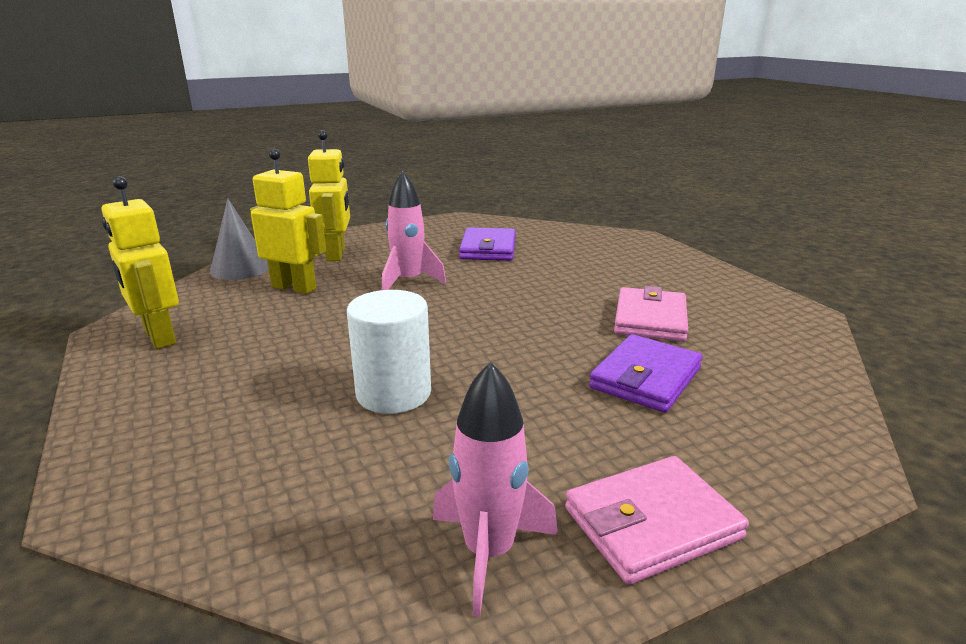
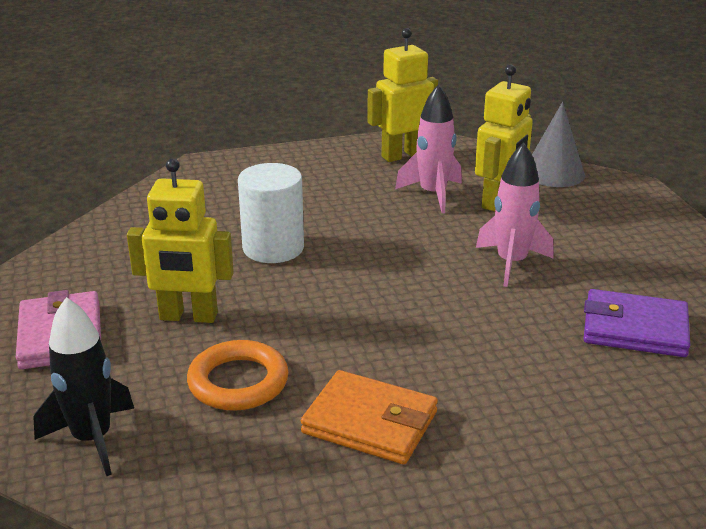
camera: 100 degrees right, 5 degrees up
yellow robot [308,130,350,261] -> yellow robot moved to [127,158,234,323]
pink rocket [433,361,558,617] -> pink rocket moved to [395,84,462,213]
purple wallet [589,334,703,413] -> orange ring [187,340,289,411]
pink wallet [614,286,688,342] -> orange wallet [301,370,438,464]
none -> black rocket [33,297,134,476]

